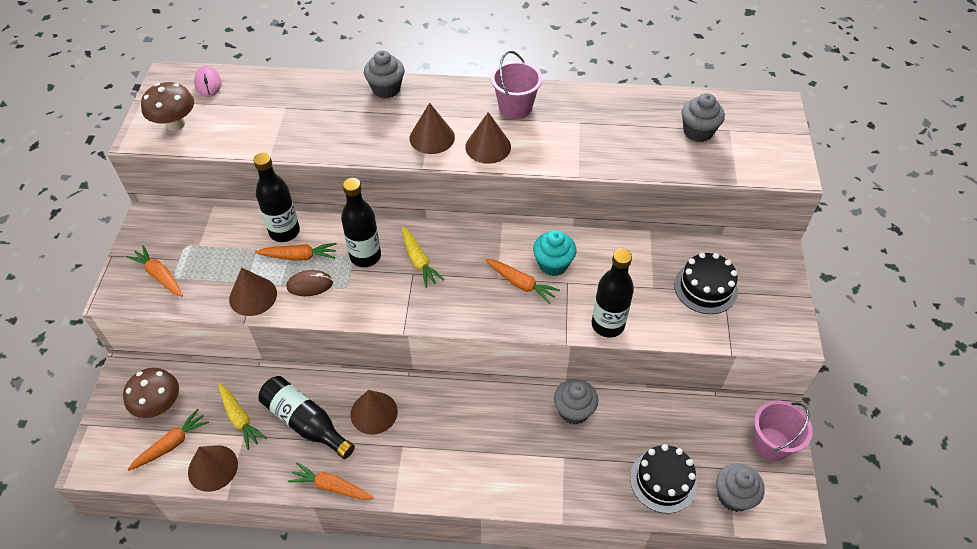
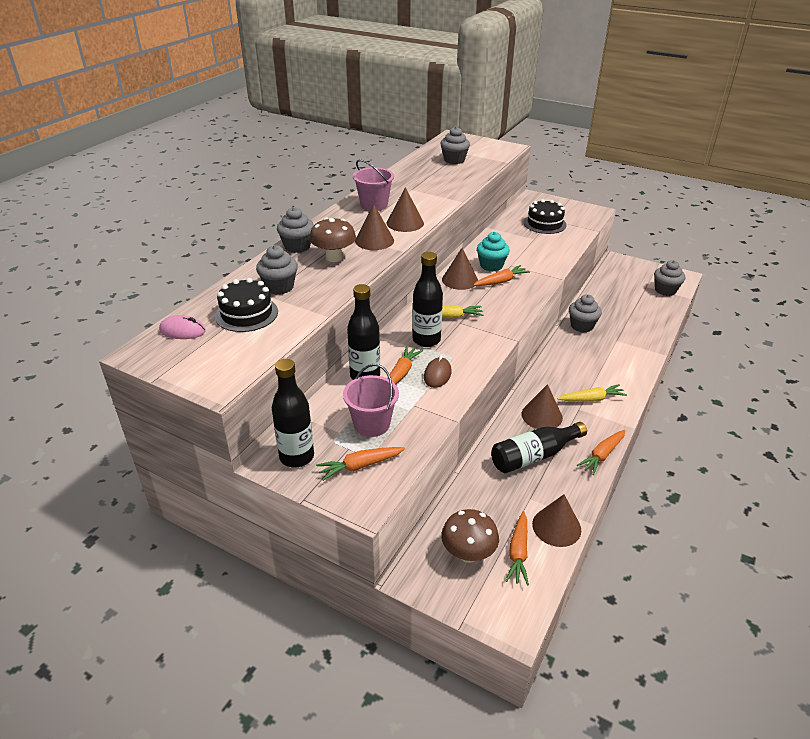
camera: 65 degrees left, 15 degrees down
orange carrot [127,409,209,471] -> orange carrot turned 150 degrees counterclockwise [506,511,529,585]
brown mushroom [141,82,194,131] -> brown mushroom moved to [310,218,356,262]
yellow carrot [218,383,266,450] -> yellow carrot moved to [558,384,627,402]
brown cone [229,268,277,316] -> brown cone moved to [442,248,478,290]
black bottle [592,249,634,338] -> black bottle moved to [272,359,314,467]
black cake [630,444,697,513] -> black cake moved to [215,278,278,332]
pink bucket [753,401,813,461] -> pink bucket moved to [343,364,399,437]
none -> grey cupcake [256,245,298,295]

